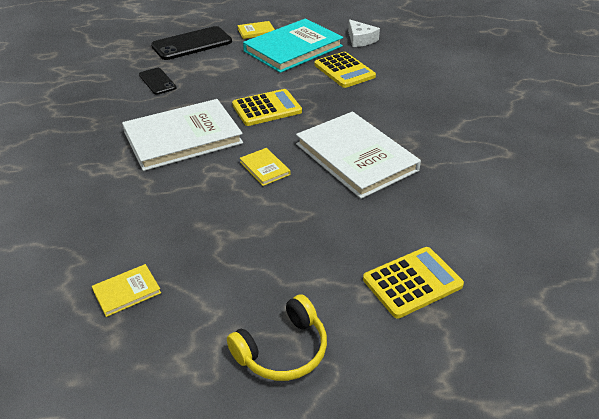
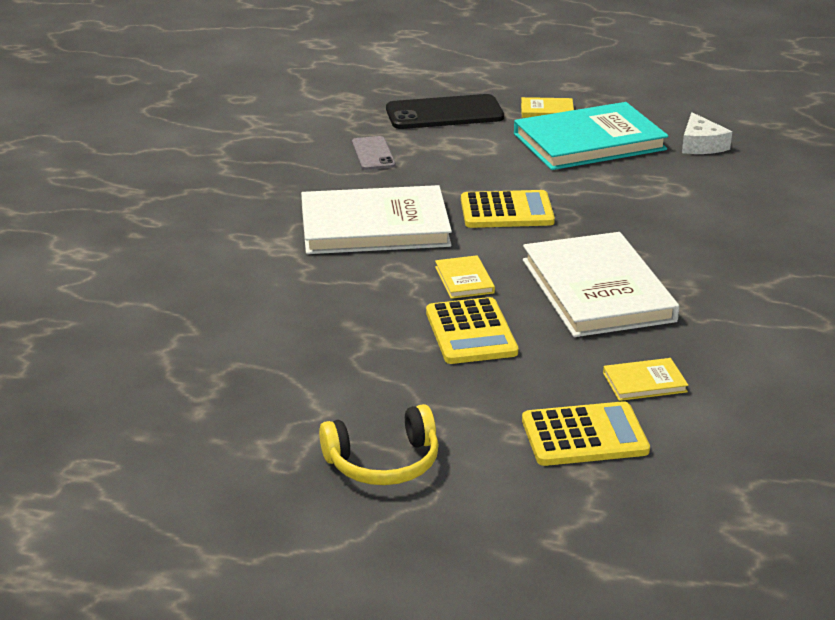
camera: 20 degrees right, 10 degrees down
yellow book [92,264,161,317] -> yellow book moved to [603,358,688,401]
black phone [139,68,176,95] -> grey phone [352,136,395,170]
yellow calculator [314,52,376,88] -> yellow calculator moved to [426,297,518,364]

